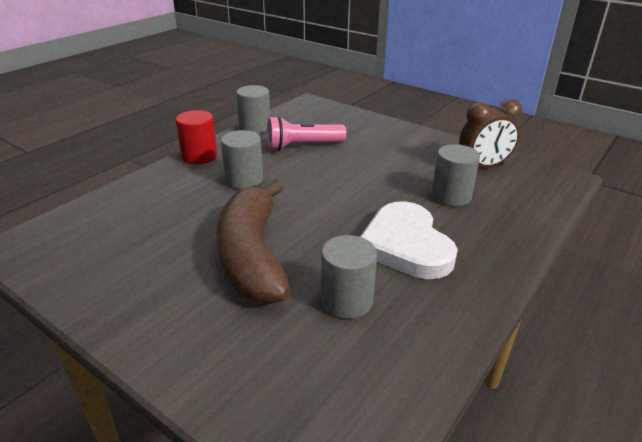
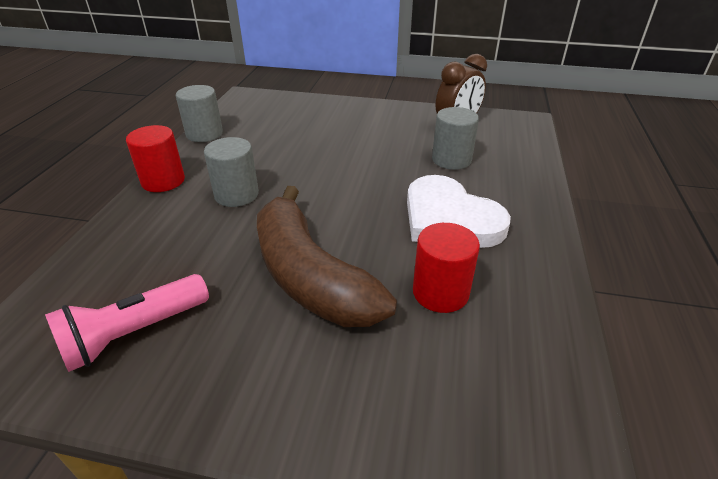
camera: 25 degrees left, 5 degrees up
pink flashlight [267,116,347,151] -> pink flashlight moved to [45,274,209,372]
grey cylinder [321,235,377,319] -> red cylinder [413,223,480,313]

